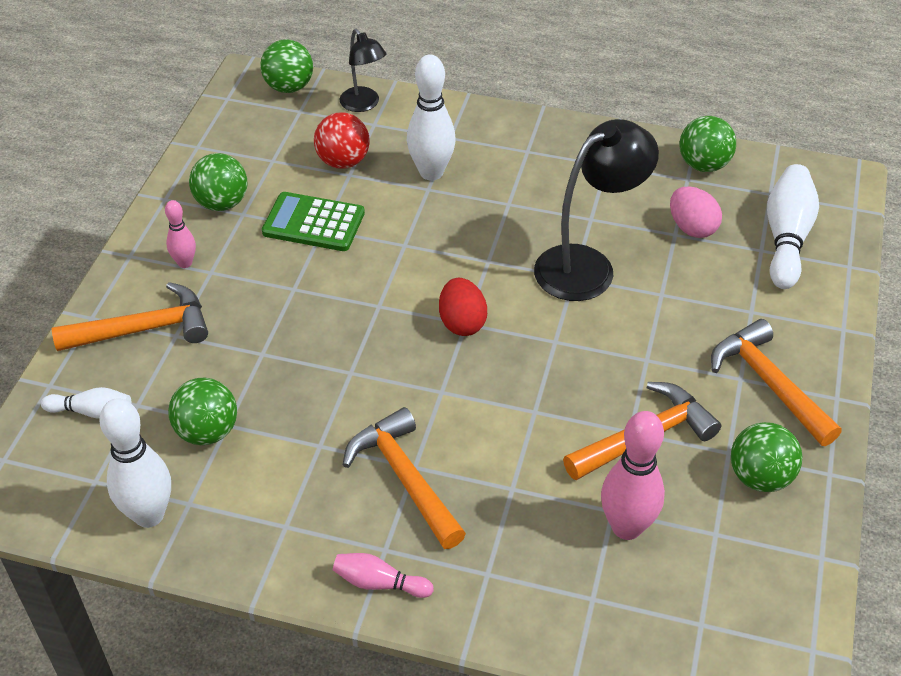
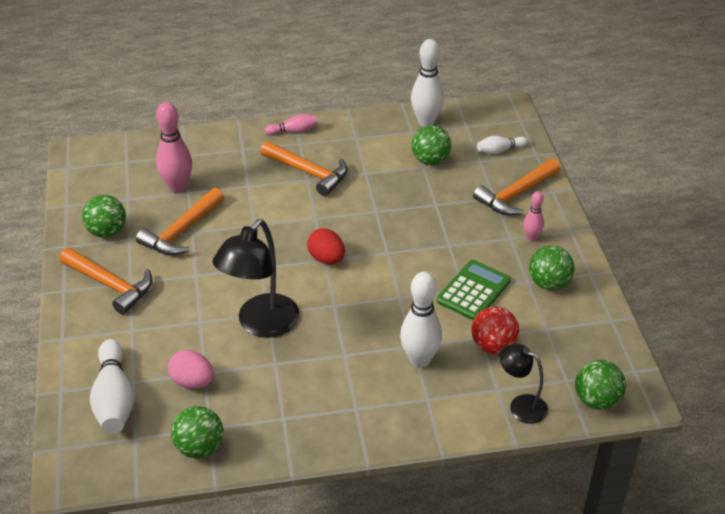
camera: 155 degrees right, 5 degrees down
green calculator [262,192,365,251] -> green calculator turned 45 degrees counterclockwise [437,260,511,321]

